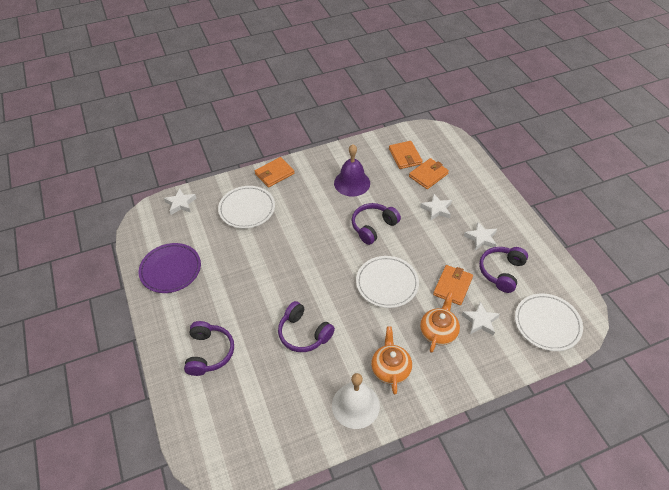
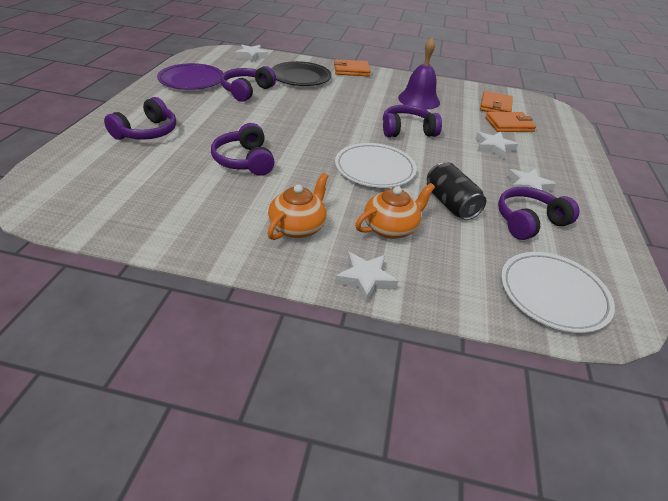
camera: 30 degrees right, 10 degrees down
white plate [218,186,275,229] -> black plate [271,61,332,86]
white bell [332,373,380,429] -> none
orange wallet [433,265,473,305] -> black can [427,162,486,220]
white star [462,302,500,336] -> white star moved to [335,252,398,303]
none -> purple headphones [221,66,276,102]

